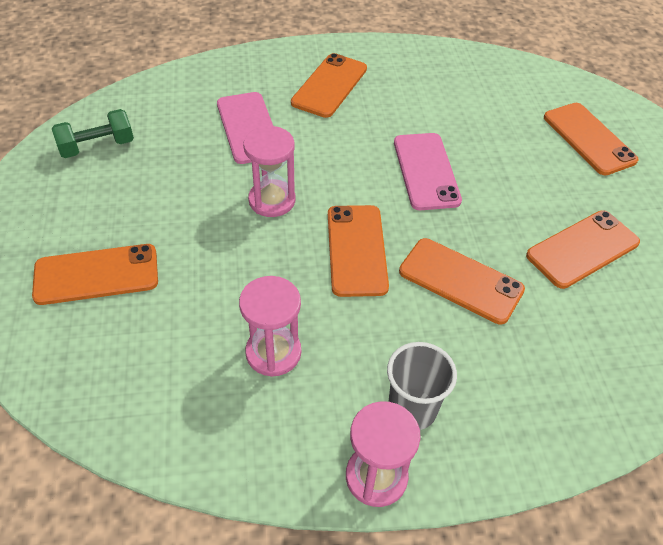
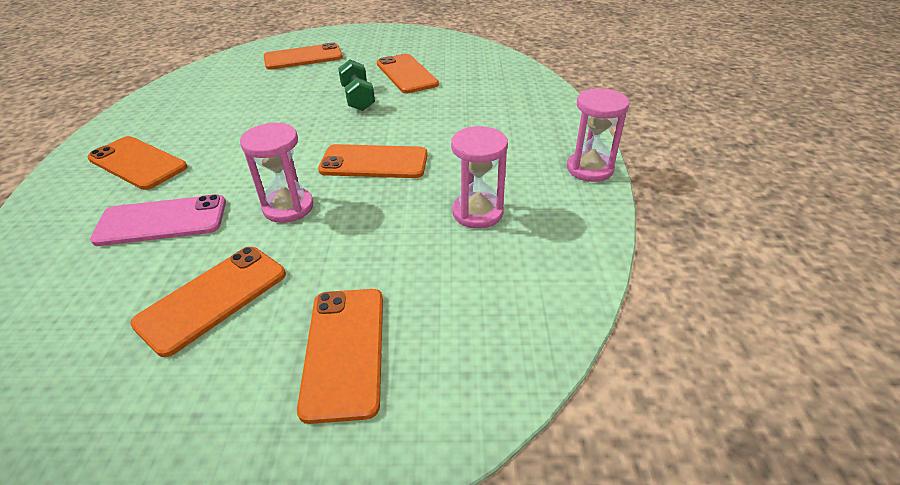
camera: 80 degrees left, 10 degrees down
green dumbbell [52,109,134,158] -> green dumbbell moved to [338,59,375,111]
grey cup [387,342,457,430] -> none
pink phone [394,133,462,210] -> none
orange phone [399,238,525,324] -> orange phone moved to [130,247,286,357]

